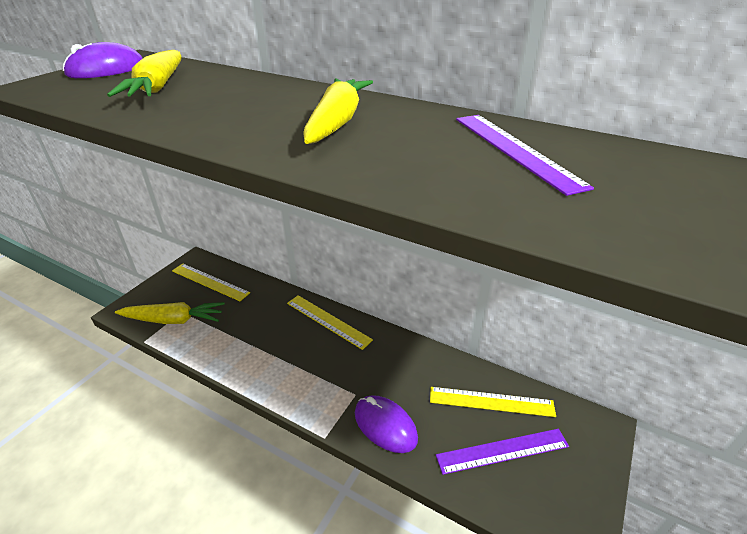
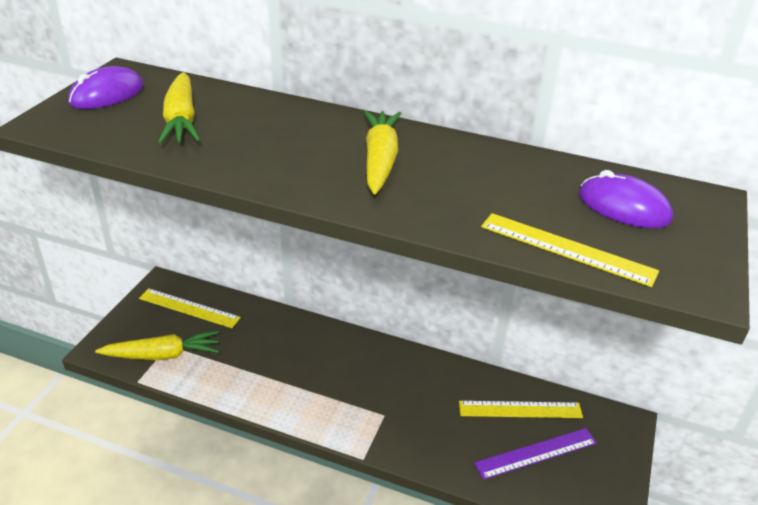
camera: 10 degrees left, 0 degrees up
yellow ruler [287,295,373,350] -> yellow ruler moved to [481,213,659,287]
purple mouse [355,395,418,453] -> purple mouse moved to [579,170,673,228]
purple ruler [456,115,594,196] -> none

